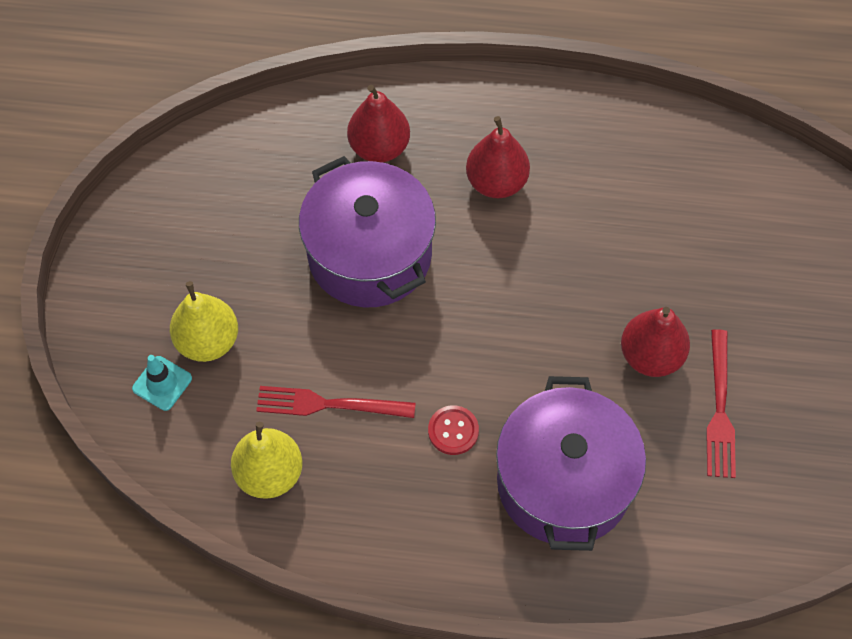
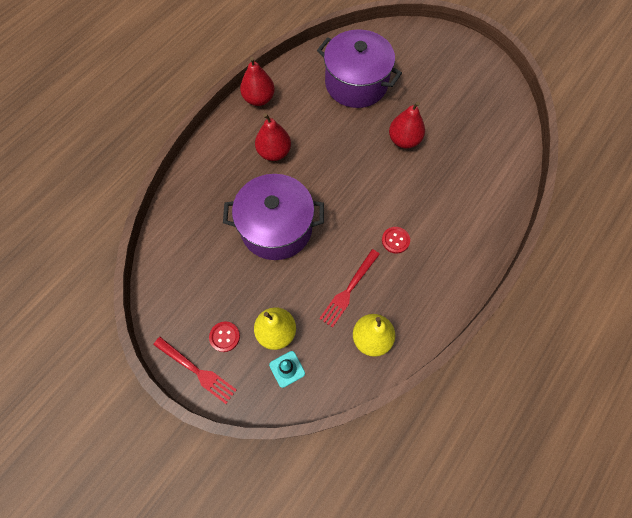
camera: 60 degrees left, 5 degrees up
red pear [347,85,410,163] -> red pear moved to [240,57,275,106]
purple pot [496,376,646,551] -> purple pot moved to [317,29,402,108]
red fork [706,329,736,478] -> red fork moved to [153,337,237,404]
none -> red button [209,321,240,352]

